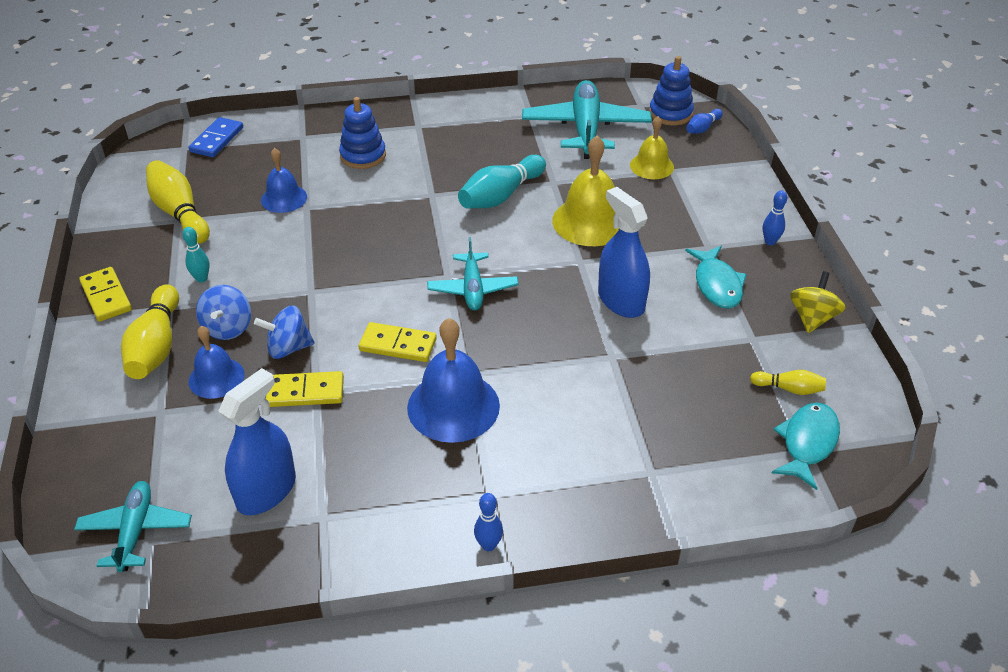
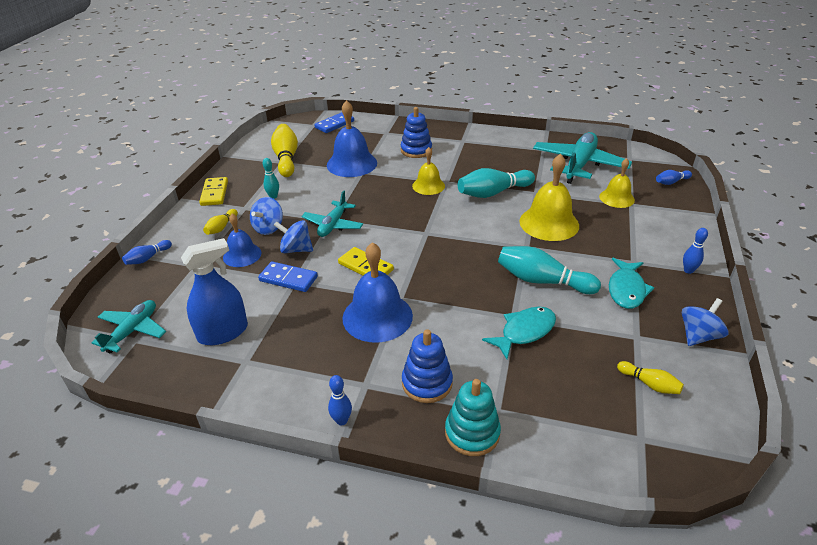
camera: 25 degrees right, 5 degrees down
yellow bowling pin [121,284,179,379] -> yellow bowling pin [203,209,238,235], size x0.52
blue bell [261,148,307,213] -> blue bell [327,100,377,177], size x1.64
yellow domino [266,371,344,407] -> blue domino [258,261,318,292]
turquoise plane [427,237,519,311] -> turquoise plane moved to [302,190,363,237]
blue spray bottle [598,187,650,318] -> turquoise bowling pin [498,246,601,294]
blue stacking toy [649,56,694,125] -> blue stacking toy moved to [402,329,453,403]
turquoise fish [772,402,840,490] -> turquoise fish moved to [482,307,556,359]
yellow spinning top [790,271,846,333] -> blue spinning top [682,298,729,346]
none -> blue bowling pin [122,240,172,265]
none -> yellow bell [412,147,445,195]
none -> turquoise stacking toy [445,379,501,456]

